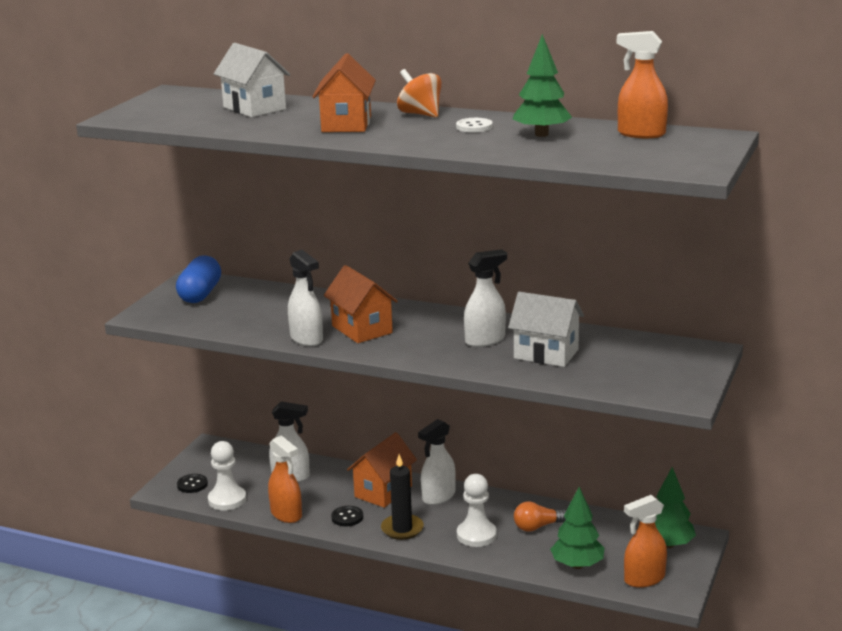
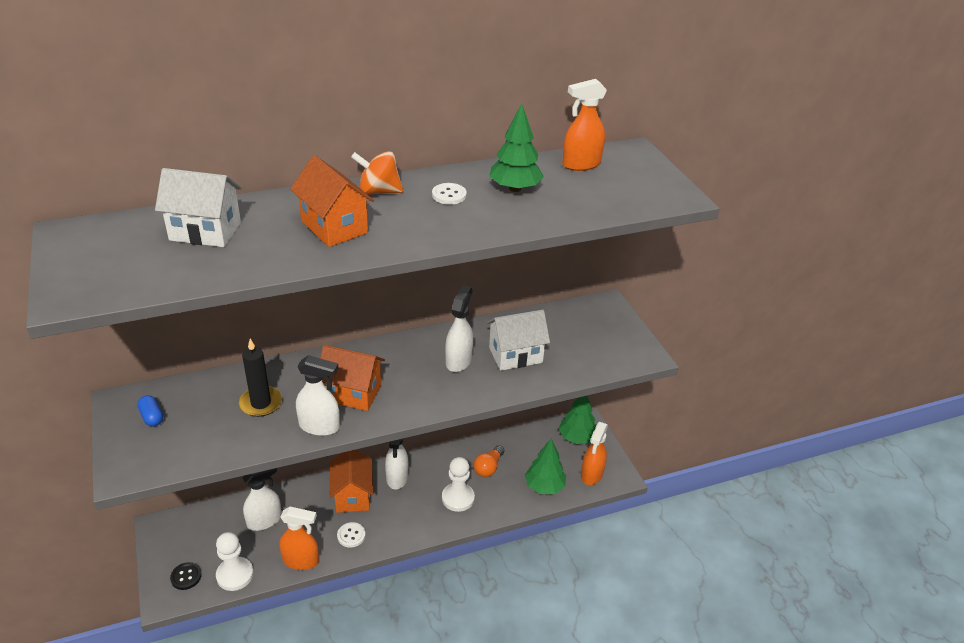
camera: 45 degrees left, 15 degrees up
blue capsule [176,255,221,303] -> blue capsule [137,395,163,426], size x0.53
black button [331,506,363,526] -> white button [337,522,365,548]
black candle [381,454,424,540] -> black candle moved to [239,339,282,417]

